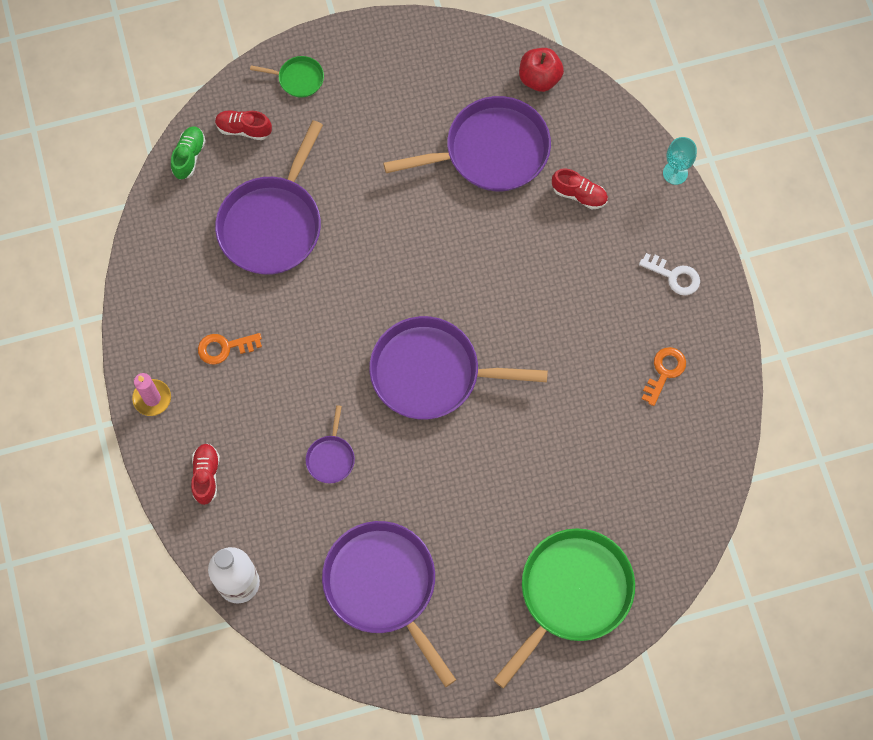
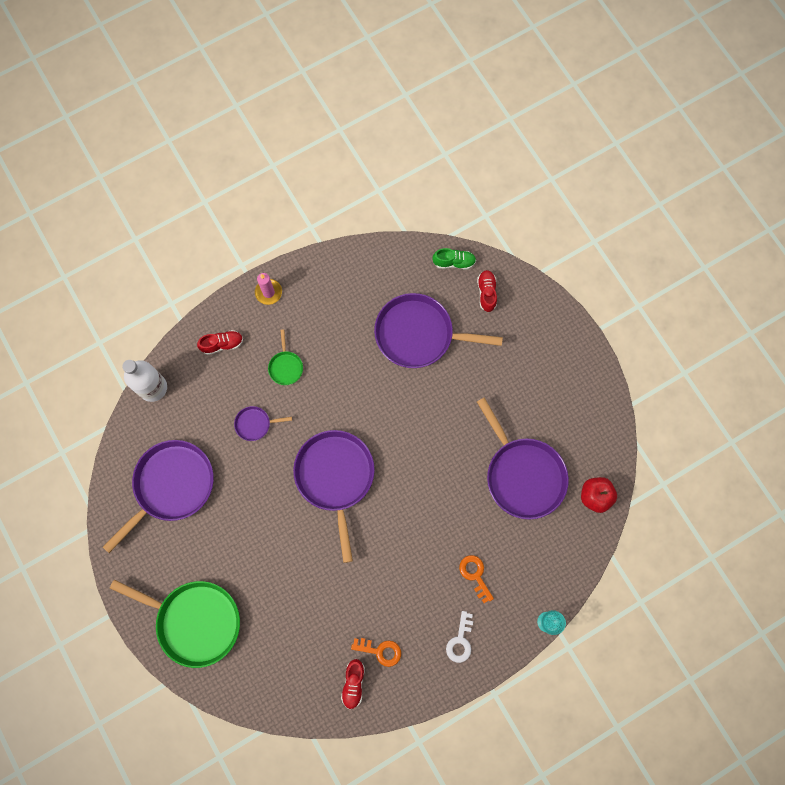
camera: 75 degrees right, 5 degrees up
orange key [198,333,262,364] -> orange key moved to [459,555,494,603]
green pan [250,56,324,98] -> green pan moved to [268,329,303,385]
red shoe [552,169,608,209] -> red shoe moved to [341,659,365,709]

